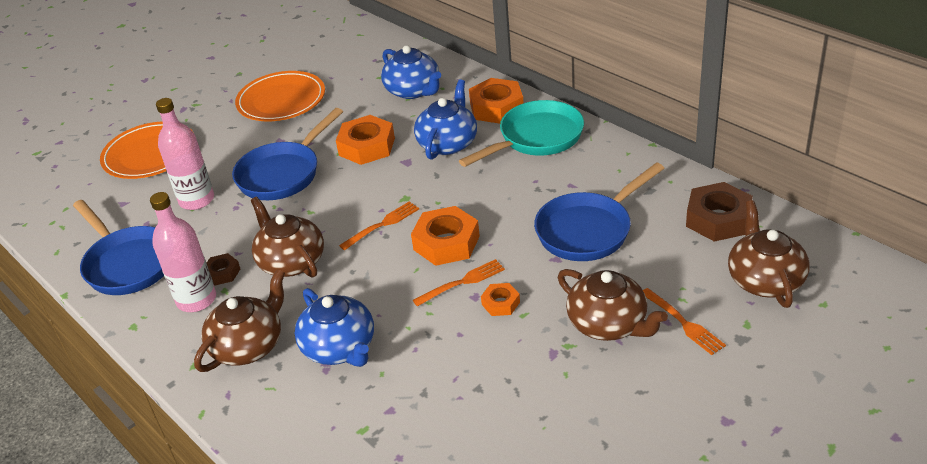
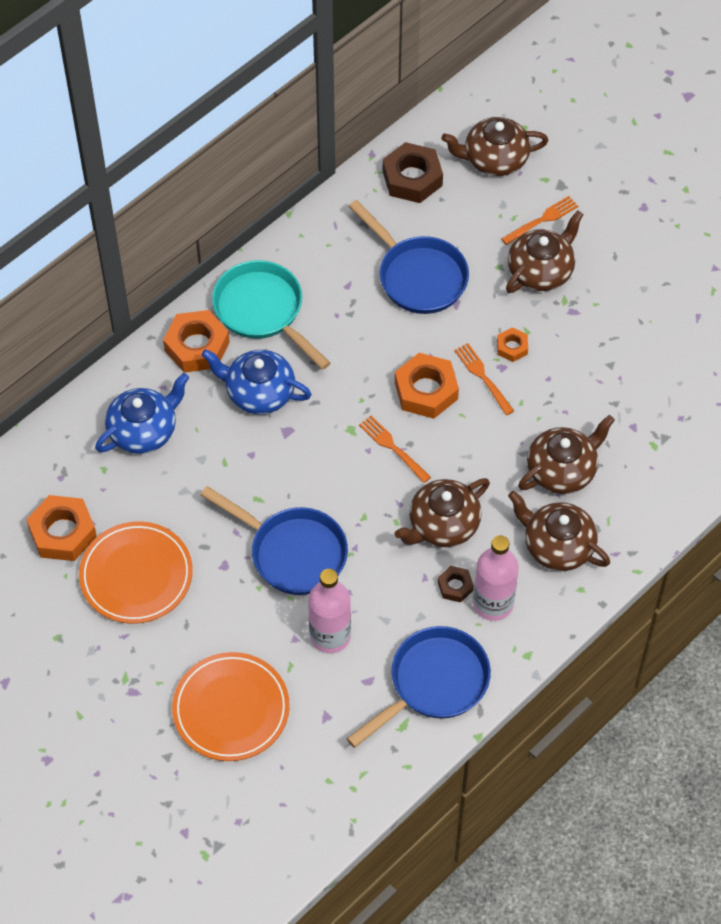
camera: 95 degrees left, 20 degrees up
blue teapot [294,288,374,367] -> brown teapot [518,415,615,494]
orange nut [336,115,395,165] -> orange nut moved to [26,495,97,561]

